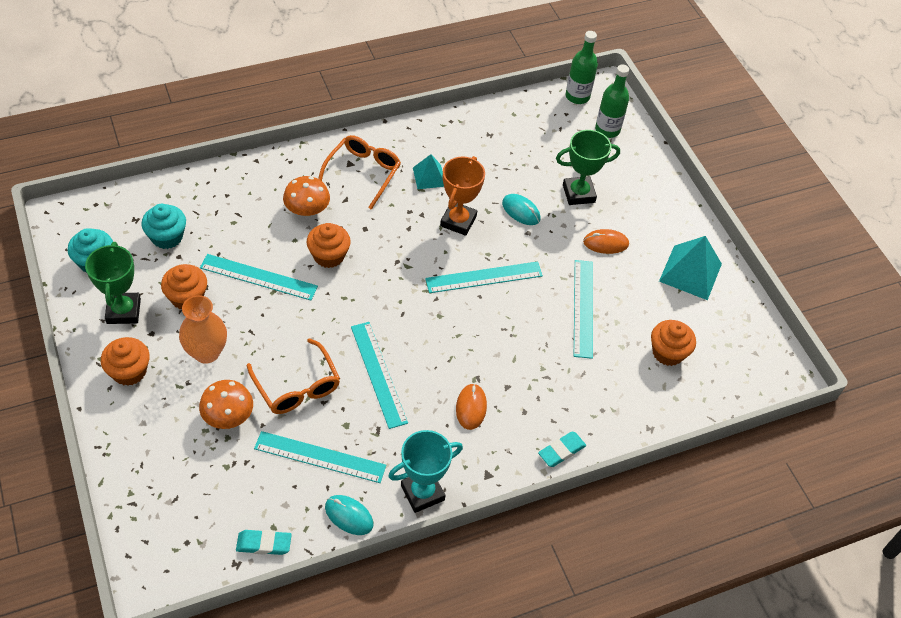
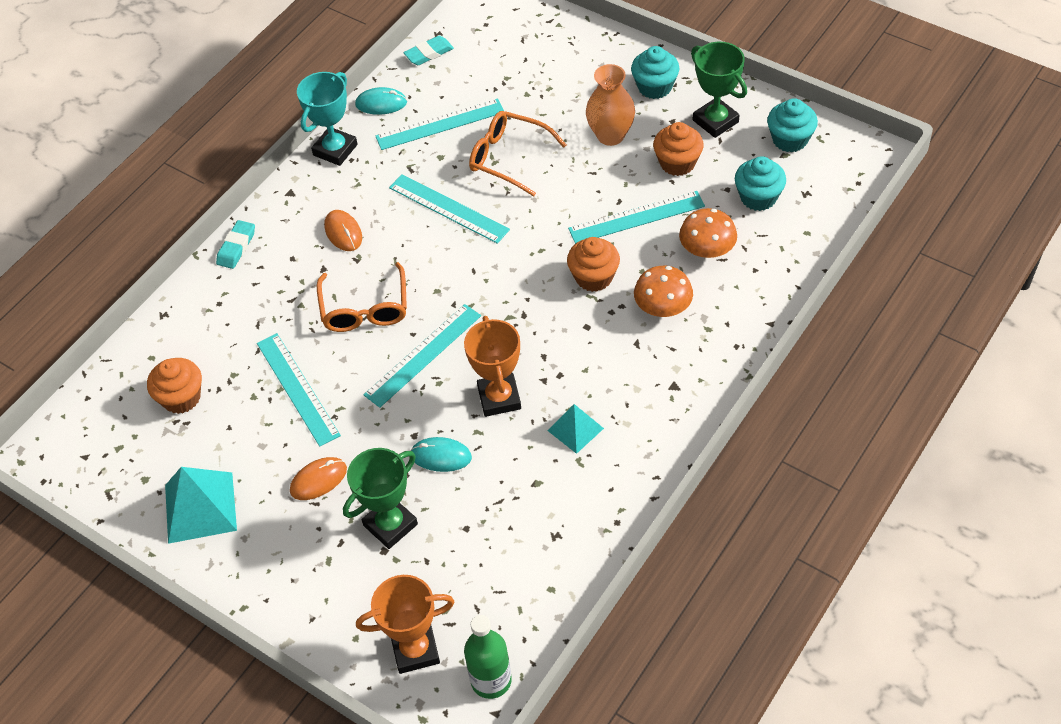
camera: 155 degrees right, 0 degrees up
orange cupcake [101,337,150,386] -> turquoise cupcake [631,46,679,99]
orange mushroom [199,380,253,429] -> orange mushroom moved to [679,208,737,258]
orange glasses [318,135,401,210] -> orange glasses moved to [317,262,407,332]
green bottle [595,64,629,138] -> orange trophy [356,575,454,674]

